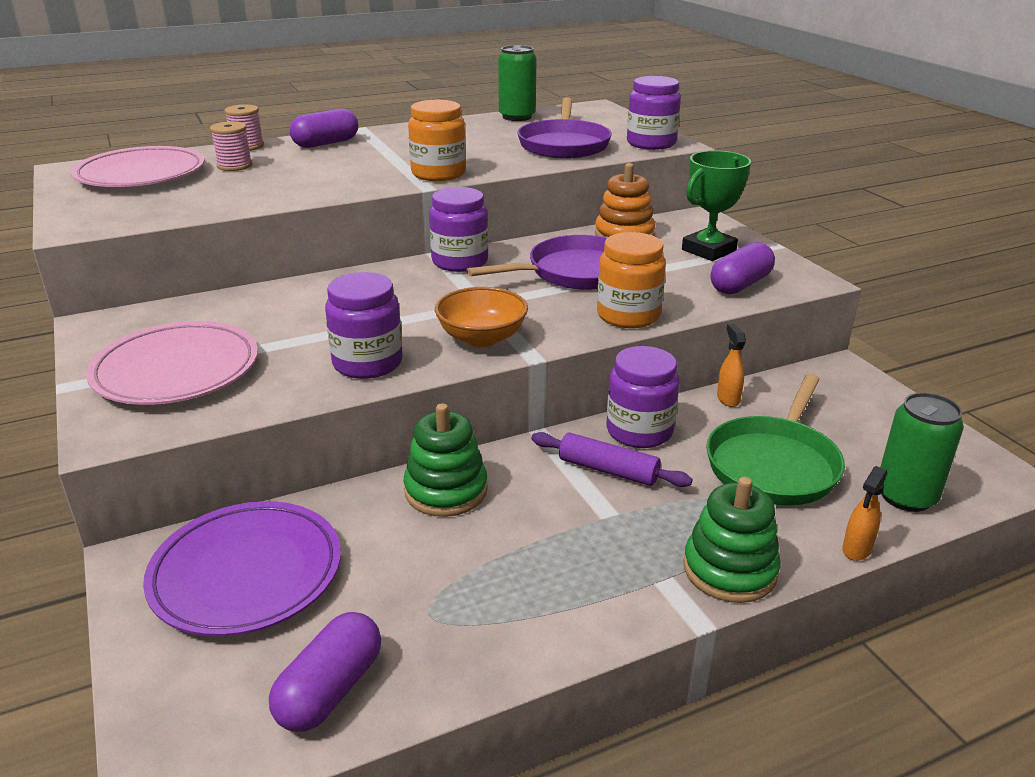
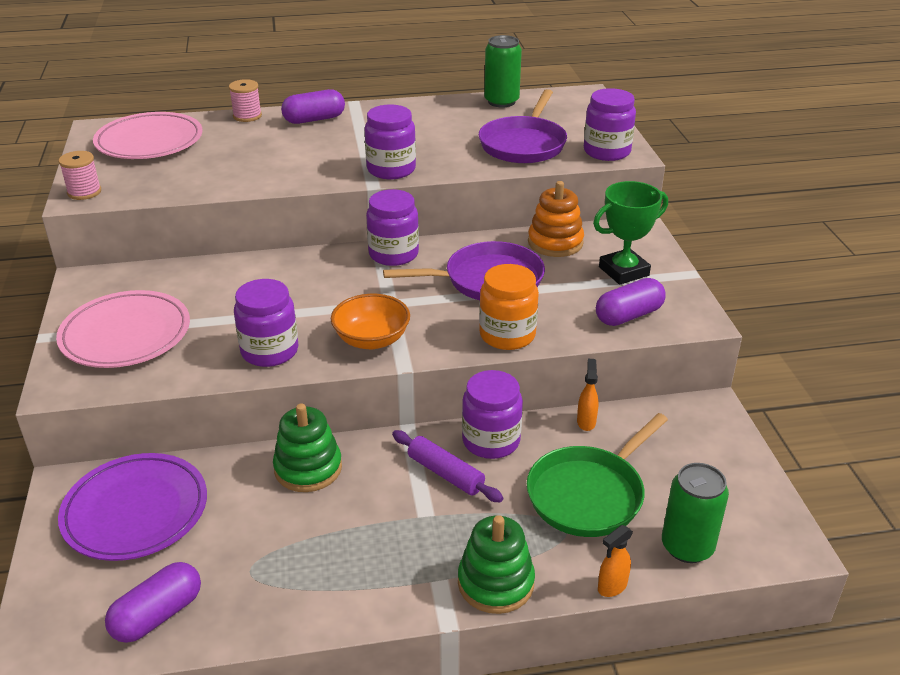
camera: 15 degrees right, 5 degrees up
pink spool [210,121,252,171] -> pink spool moved to [59,151,101,200]
orange jar [408,100,466,181] -> purple jar [365,105,416,179]

